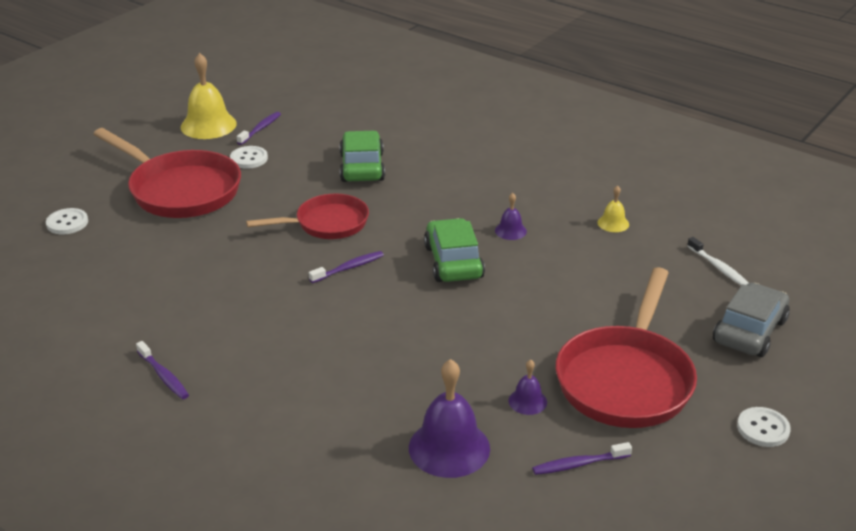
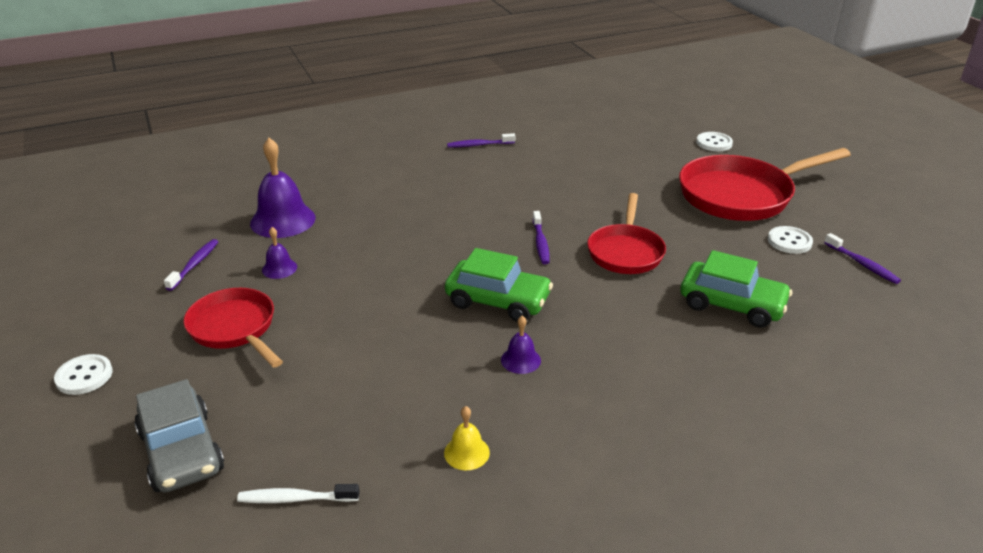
camera: 120 degrees right, 0 degrees up
yellow bell [181,53,237,139] -> none
red pan [556,267,697,428] -> red pan [184,288,283,368], size x0.63

